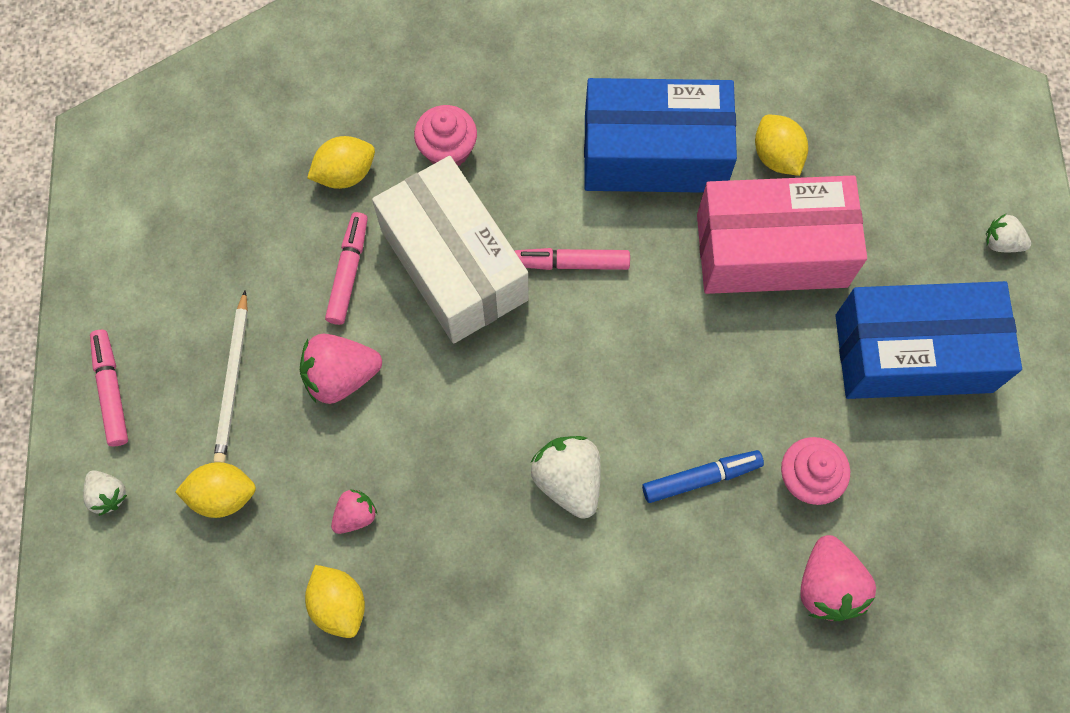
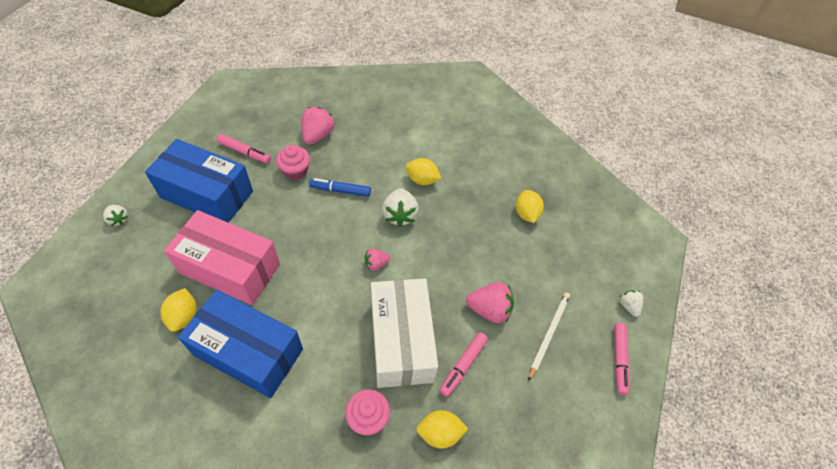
camera: 160 degrees left, 15 degrees down
yellow lemon [175,462,256,518] -> yellow lemon moved to [406,158,442,185]
pink strawberry [331,489,377,534] -> pink strawberry moved to [365,248,390,271]
pink marker [515,248,630,270] -> pink marker moved to [217,134,271,164]

